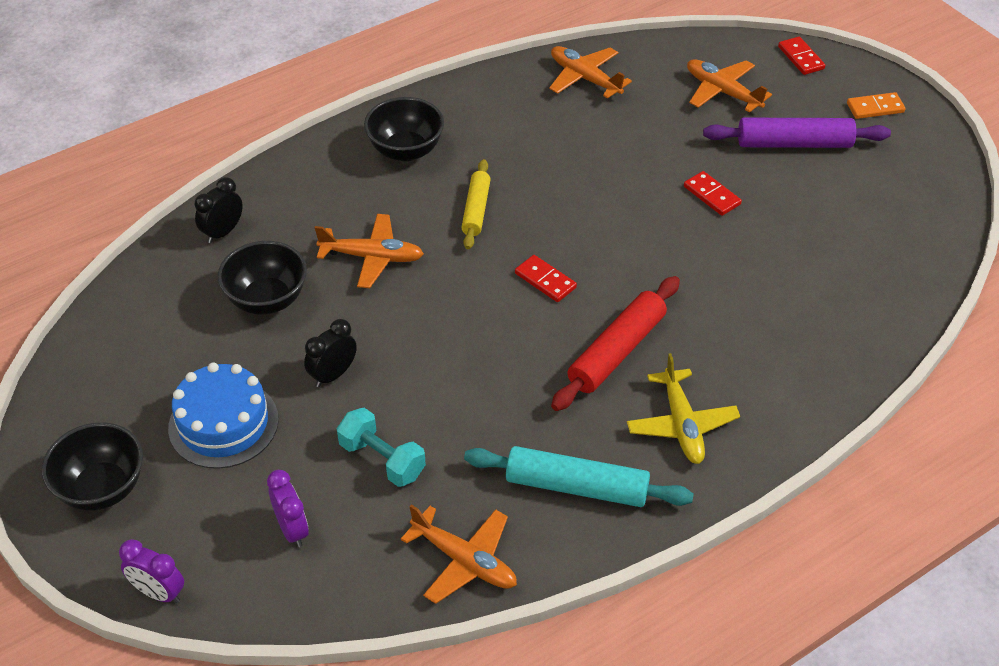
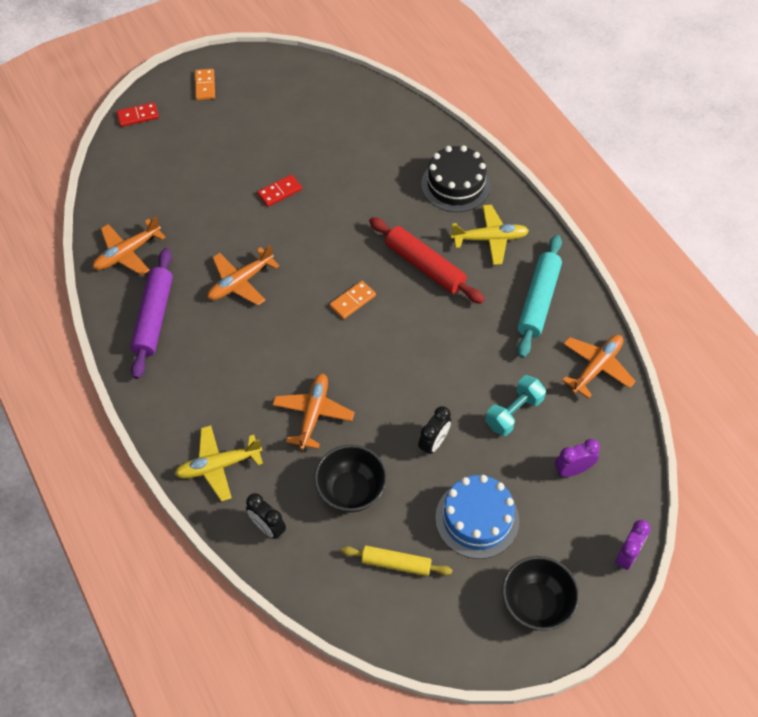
camera: 85 degrees left, 10 degrees up
black clock [304,319,357,387] -> black clock turned 105 degrees counterclockwise [418,406,451,456]
black bowl [364,97,444,161] -> none
yellow rolling pin [461,159,491,249] -> yellow rolling pin moved to [341,546,452,576]
red domino [515,255,577,302] -> orange domino [330,281,376,319]
orange plane [687,59,772,113] -> orange plane moved to [207,245,279,305]
purple rolling pin [703,118,891,148] -> purple rolling pin moved to [130,248,173,379]
none -> yellow plane [175,425,263,502]
none -> black cake [421,145,491,212]

